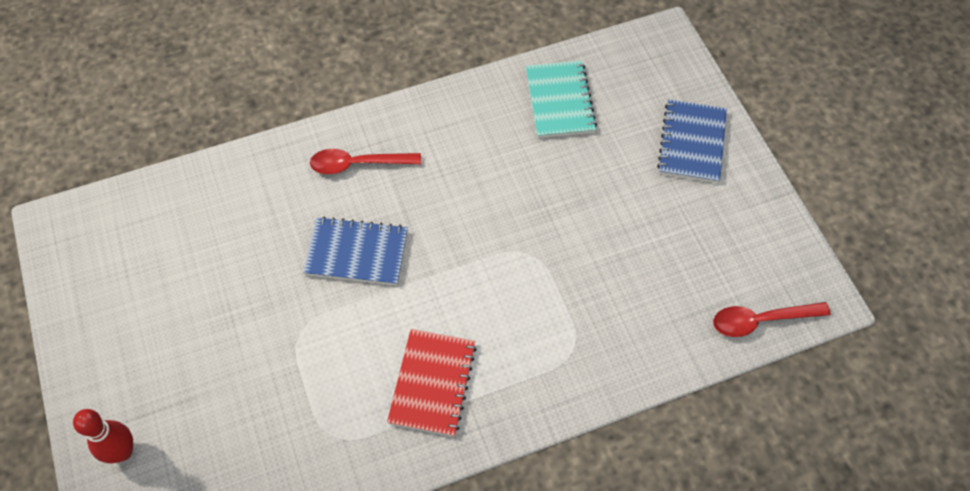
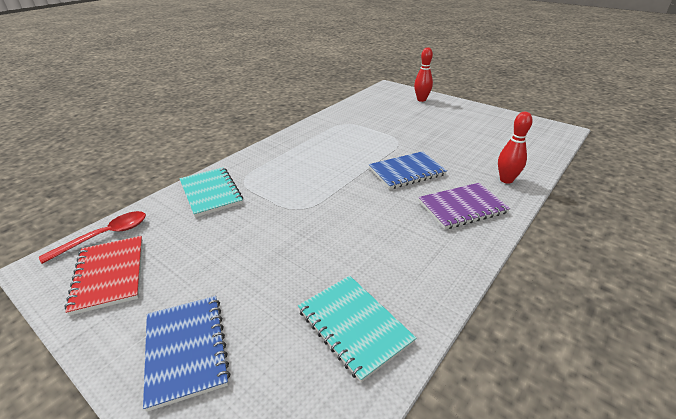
camera: 150 degrees right, 25 degrees down
red spoon [310,149,421,174] -> purple notebook [419,183,510,229]
red notebook [387,329,477,437] -> red notebook moved to [65,236,143,316]
none -> turquoise notebook [180,167,243,217]
none -> red bowling pin [498,112,533,184]

